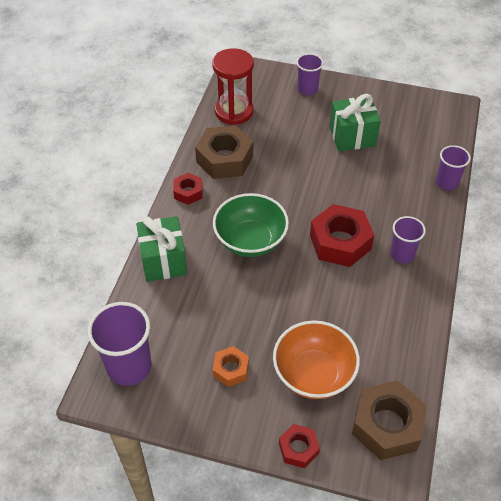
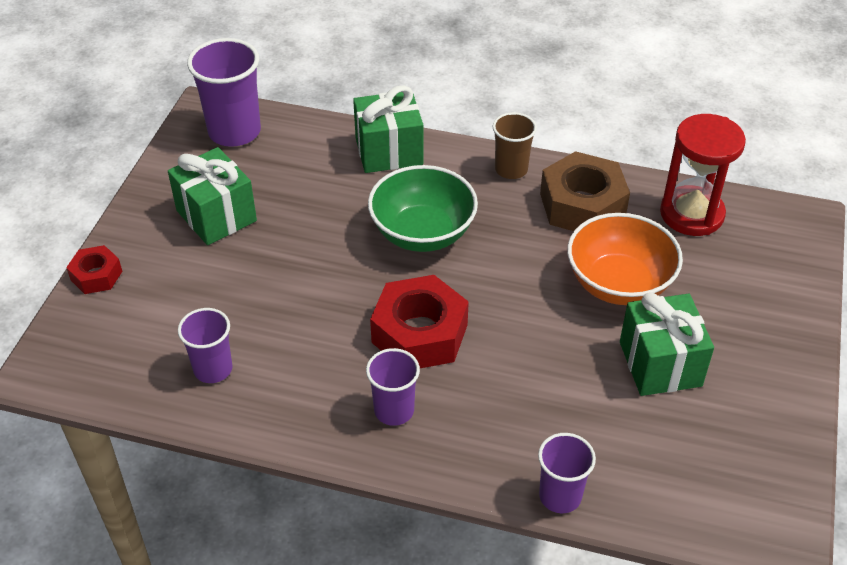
camera: 90 degrees right, 5 degrees down
red nut [173,173,203,205] -> brown cup [493,112,537,179]
orange nut [213,346,249,387] -> green gift [168,147,257,245]
orange bowl [273,320,360,399] -> orange bowl moved to [567,213,683,305]
purple cup [296,53,324,95] -> purple cup moved to [178,308,232,383]
brown nut [352,381,427,460] -> none

